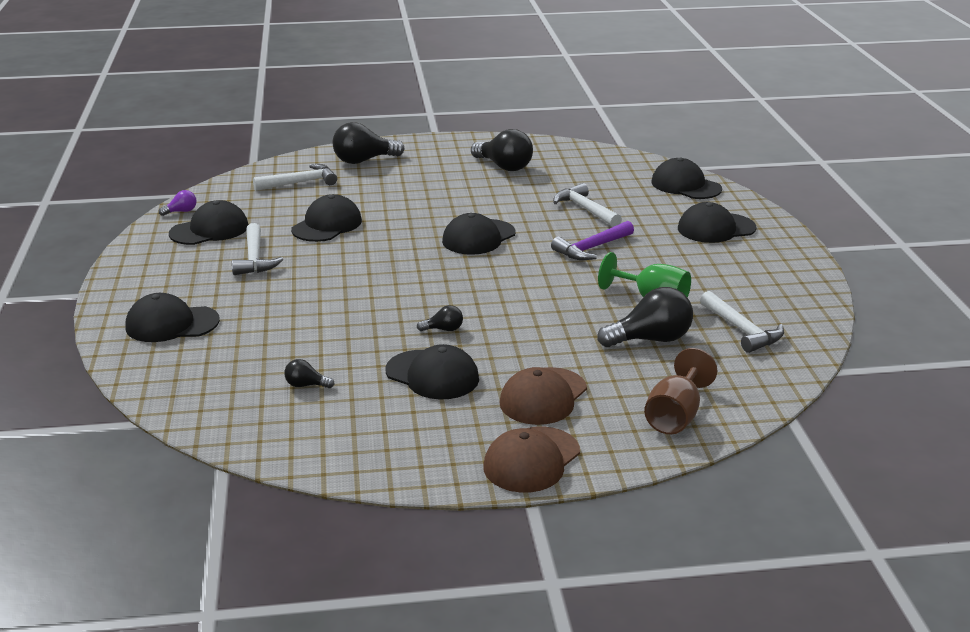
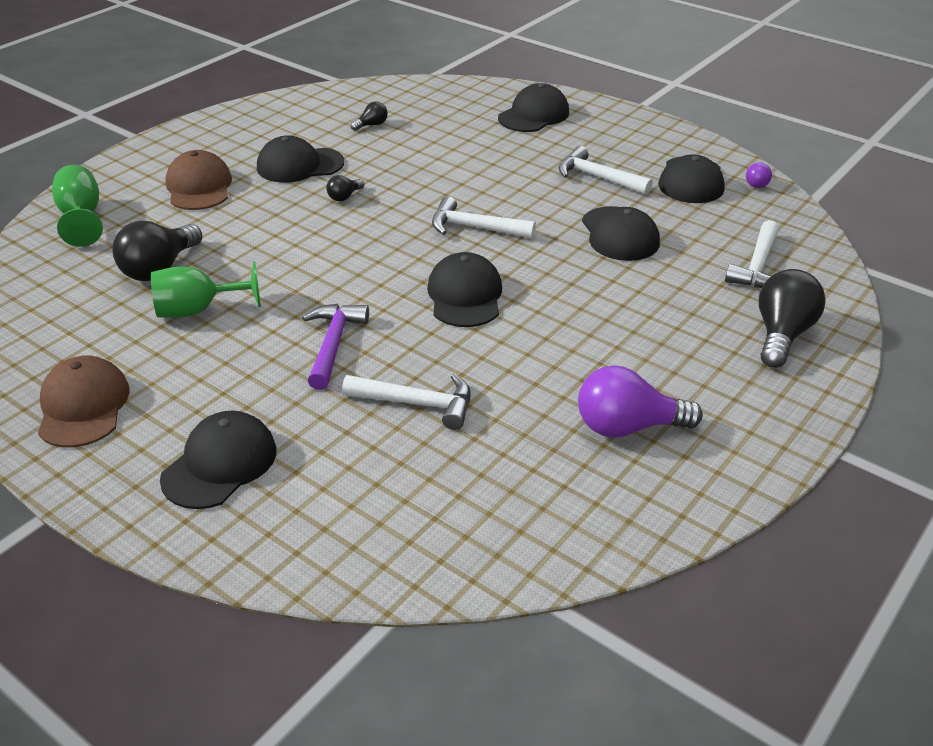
camera: 135 degrees right, 10 degrees up
black light bulb [471,129,533,171] -> purple light bulb [578,365,703,438]
brown cap [483,426,580,493] -> brown cap moved to [38,356,130,448]
brown goblet [644,348,717,434] -> green goblet [52,165,103,247]
black cap [651,158,722,199] -> none
white hammer [700,291,784,353] -> white hammer moved to [432,196,536,239]

